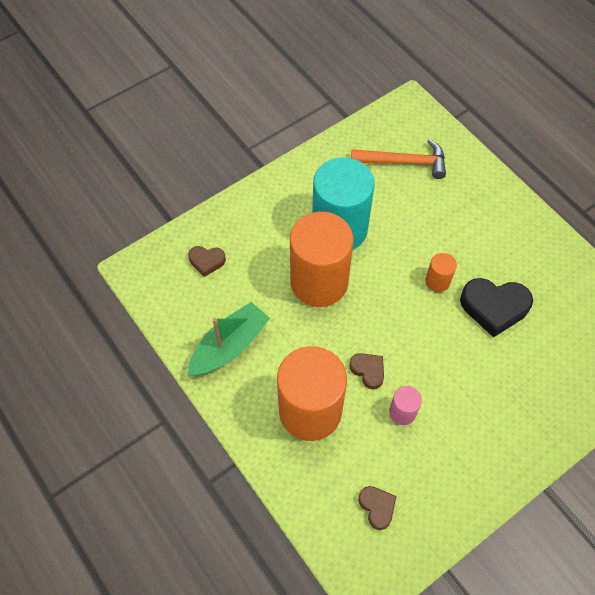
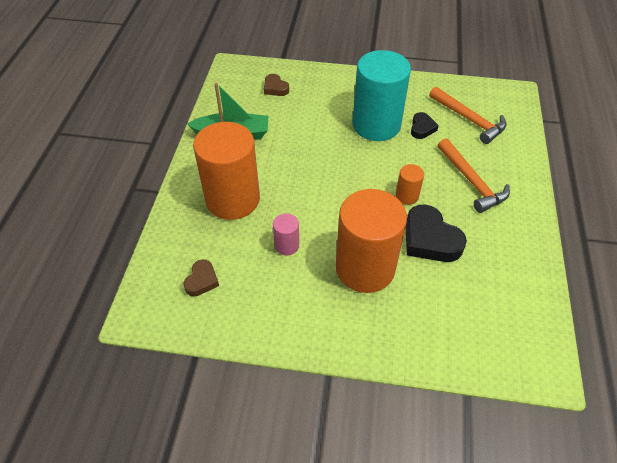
camera: 45 degrees right, 10 degrees down
orange cylinder [290,212,353,307] -> orange cylinder moved to [336,189,407,293]
brown heart [349,353,384,389] -> none
none -> black heart [411,112,439,139]
none -> orange hammer [438,138,510,213]

